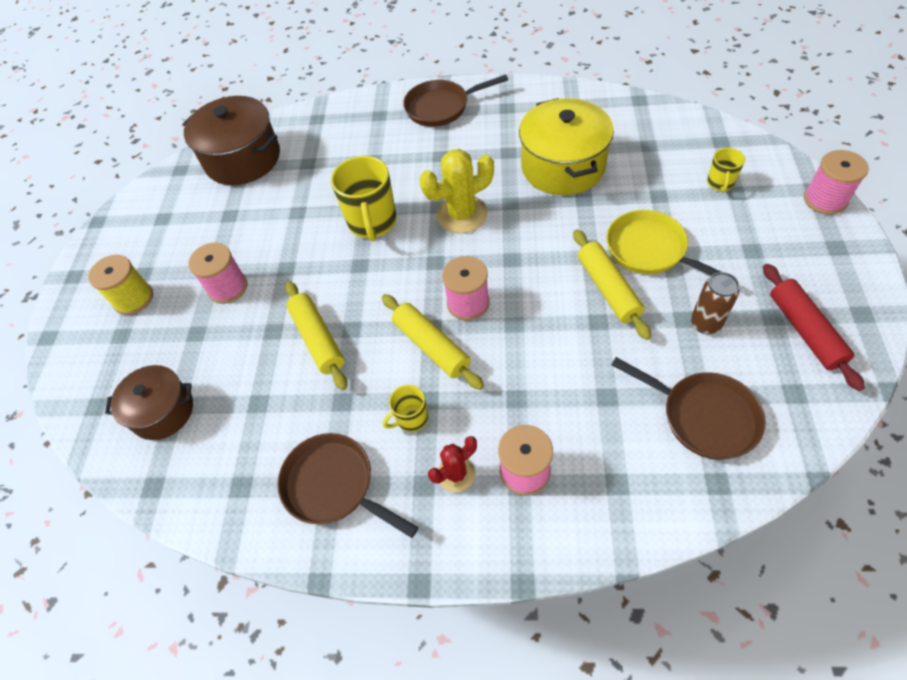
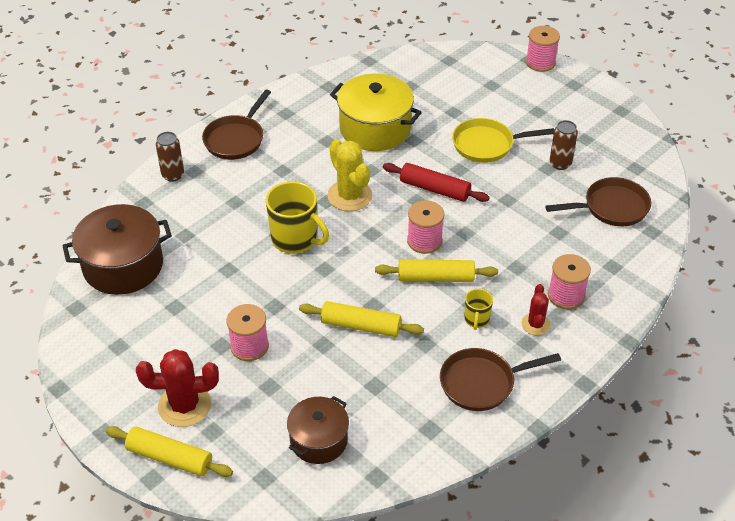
camera: 55 degrees left, 10 degrees down
yellow spool [88,255,153,315] -> red cactus [136,349,219,427]
yellow cactus [419,149,494,233] -> yellow cactus turned 45 degrees counterclockwise [327,139,372,211]
yellow rolling pin [573,229,651,340] -> yellow rolling pin moved to [106,426,233,477]
yellow mug [707,148,745,192] -> none
red rolling pin [763,264,865,391] -> red rolling pin moved to [383,163,490,202]
none -> brown can [156,132,184,182]

